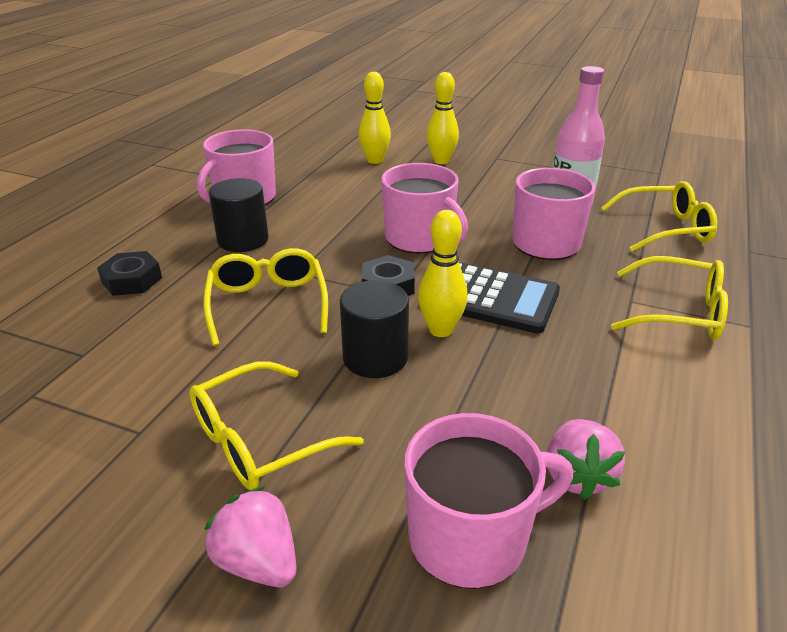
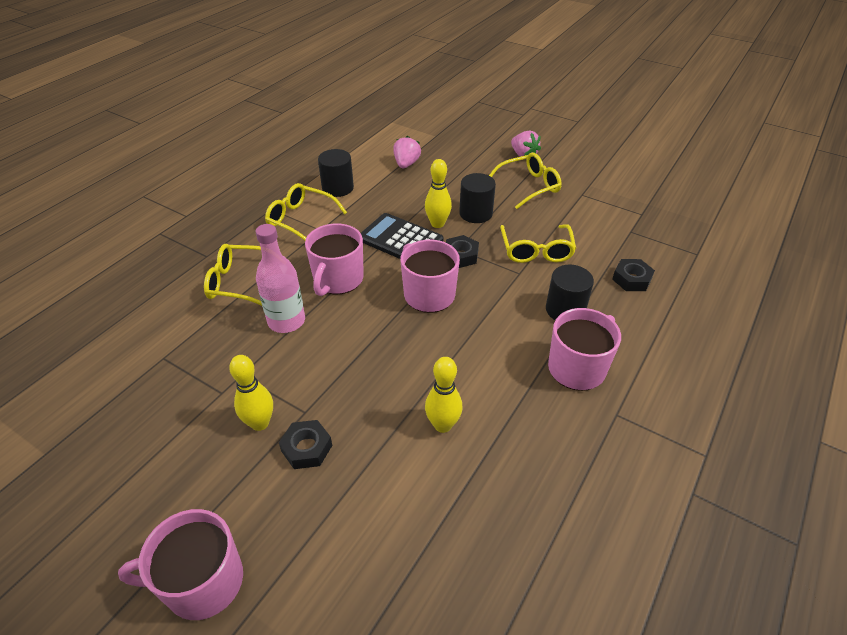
camera: 170 degrees left, 10 degrees up
pink mug [404,413,573,589] -> pink mug moved to [118,509,243,620]
yellow bowling pin [427,72,459,164] -> yellow bowling pin moved to [229,355,273,431]
none -> black nut [279,420,332,469]
none -> black cylinder [318,149,354,197]

